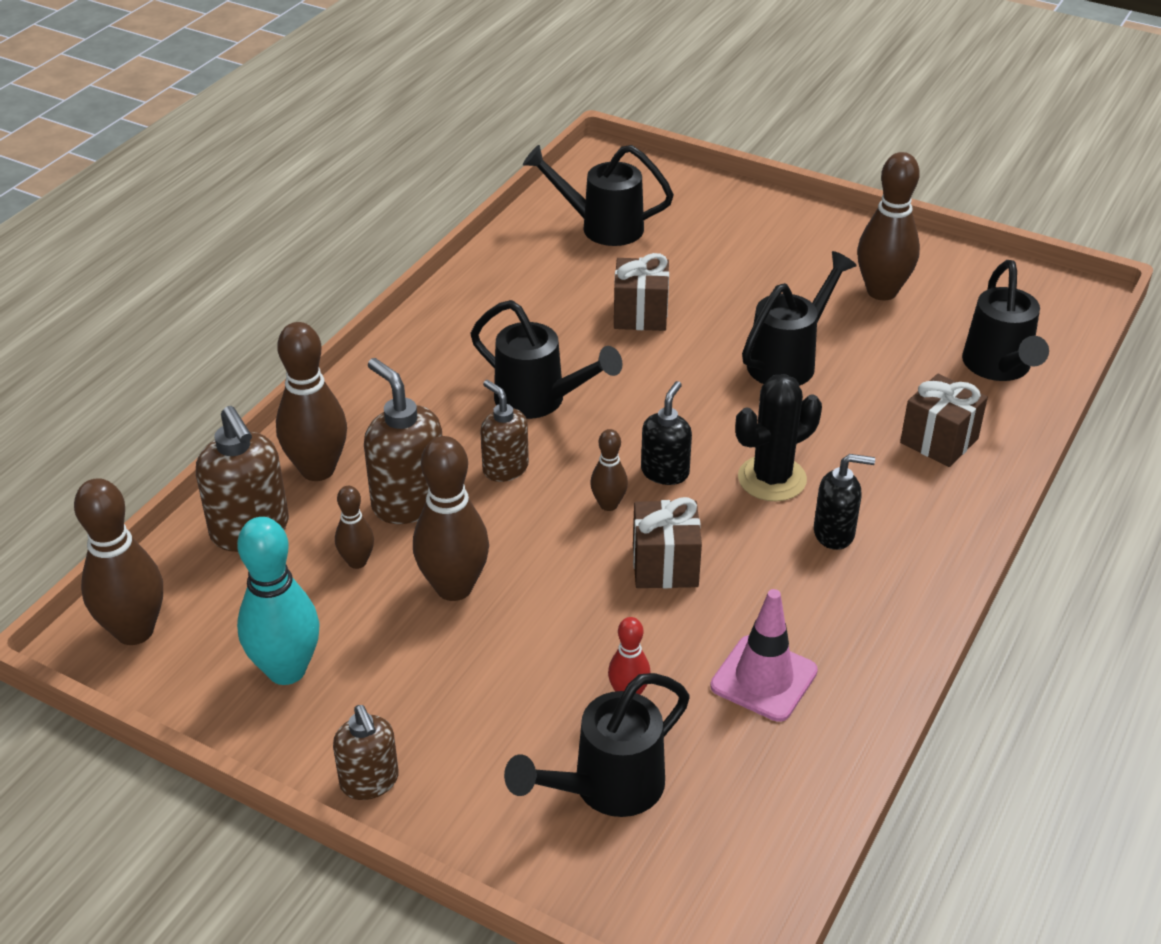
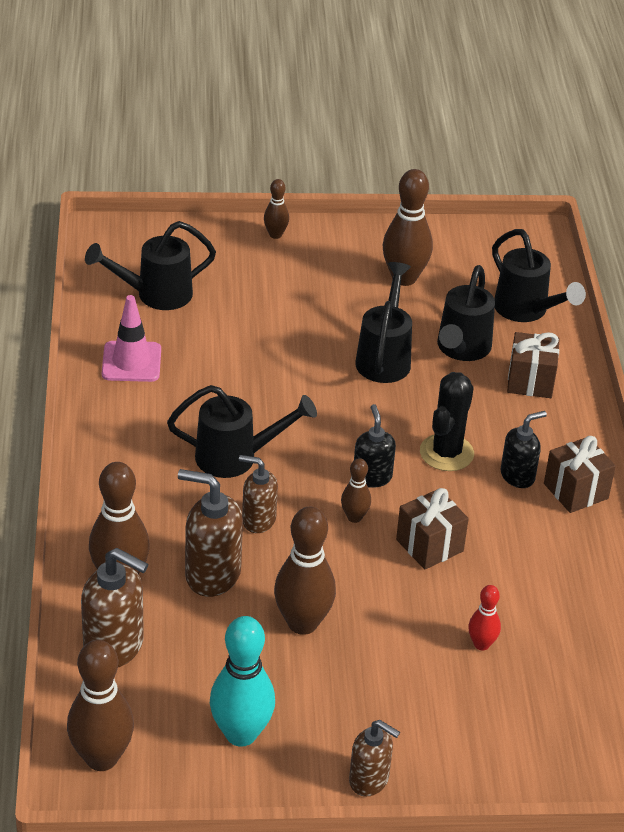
camera: 35 degrees left, 0 degrees up
brown bowling pin [335,486,374,569] -> brown bowling pin moved to [264,179,289,239]
black watering can [504,673,690,817] -> black watering can moved to [437,265,495,361]
brown gift [614,253,669,331] -> brown gift moved to [544,436,616,513]
pink traffic cone [710,589,818,722] -> pink traffic cone moved to [102,295,161,382]

